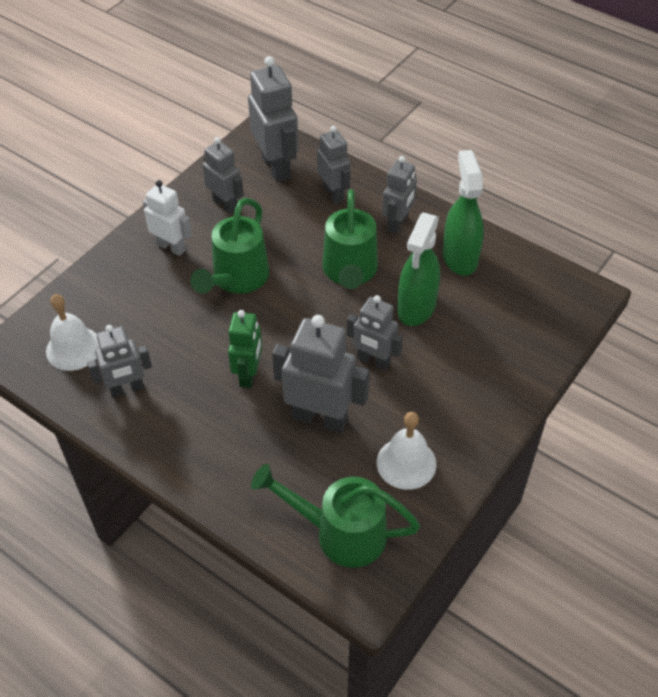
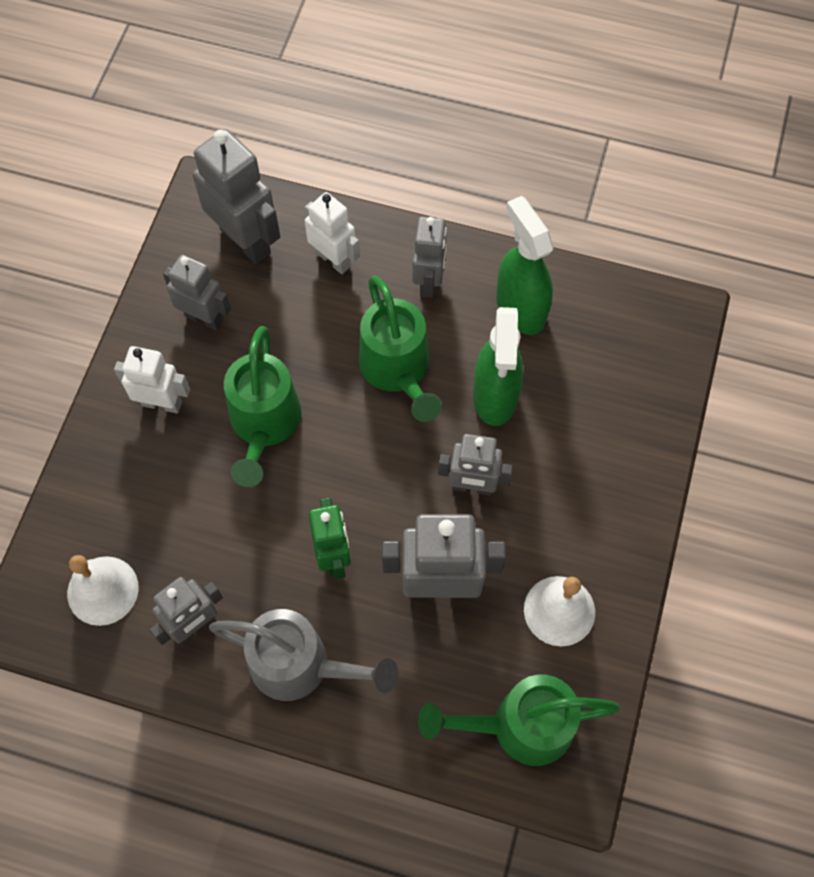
camera: 20 degrees left, 15 degrees up
grey robot [317,126,351,204] -> white robot [305,192,360,274]
none -> grey watering can [209,609,399,701]

